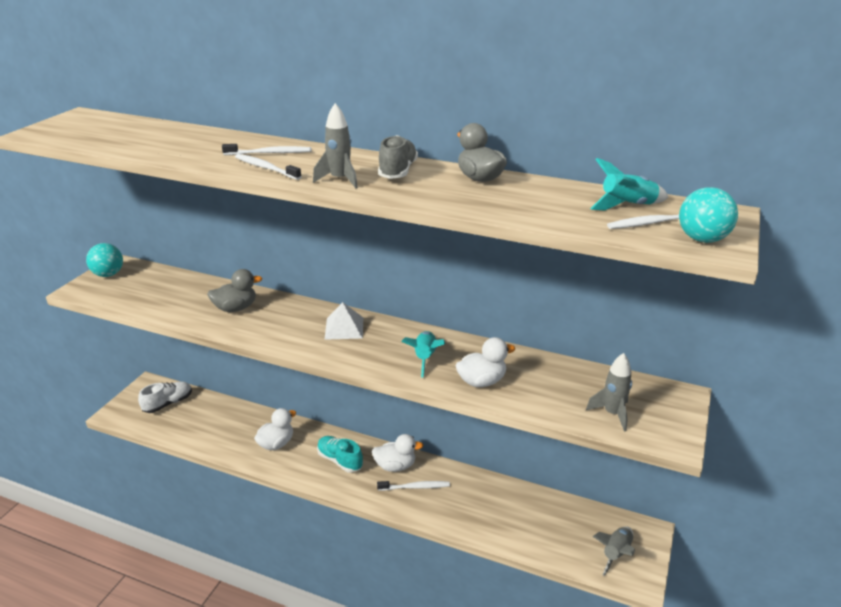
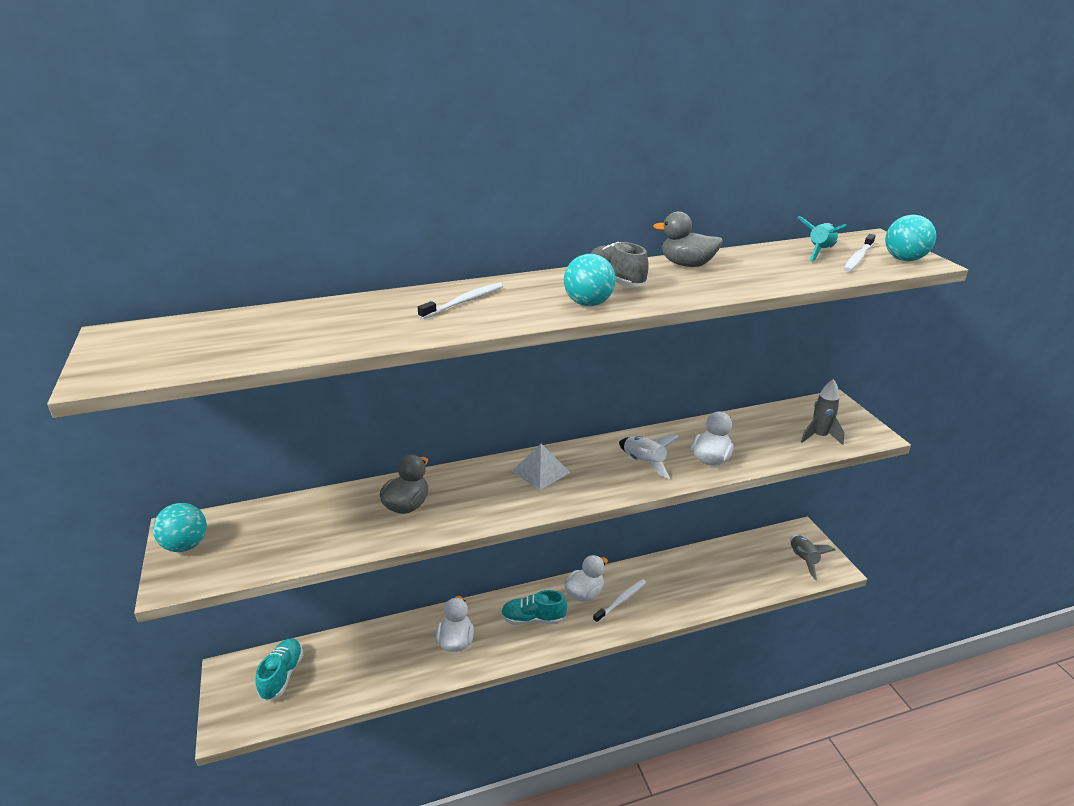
camera: 40 degrees left, 0 degrees up
white shoe [138,381,192,413] -> turquoise shoe [255,638,303,701]
white toothbrush [235,154,302,180] -> none
grey rocket [313,103,358,188] -> turquoise ball [564,254,616,306]
turquoise rocket [401,331,445,378] -> white rocket [619,435,680,479]

